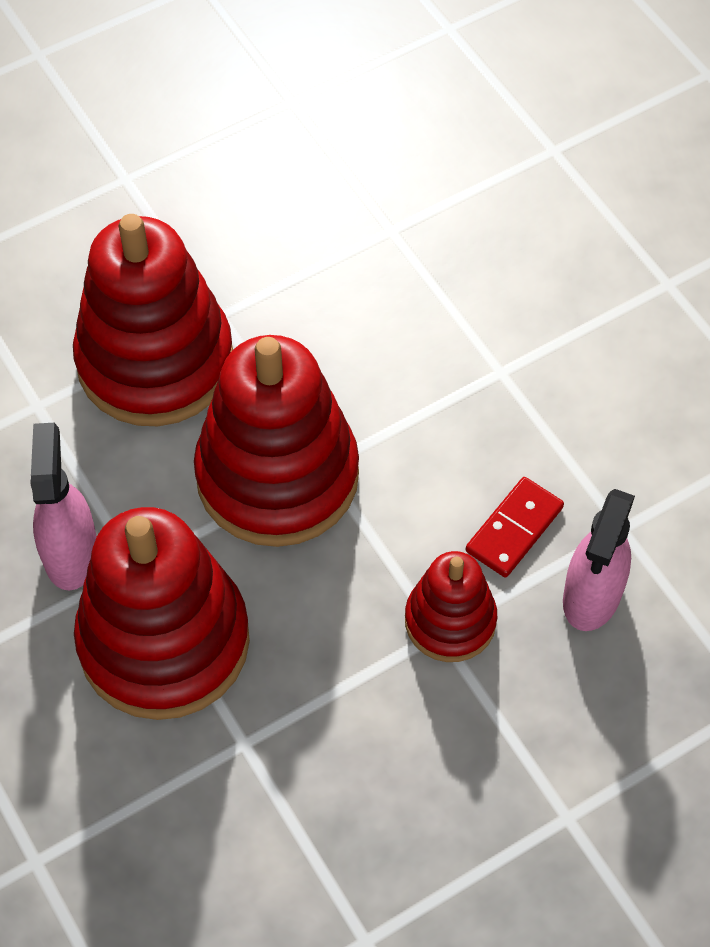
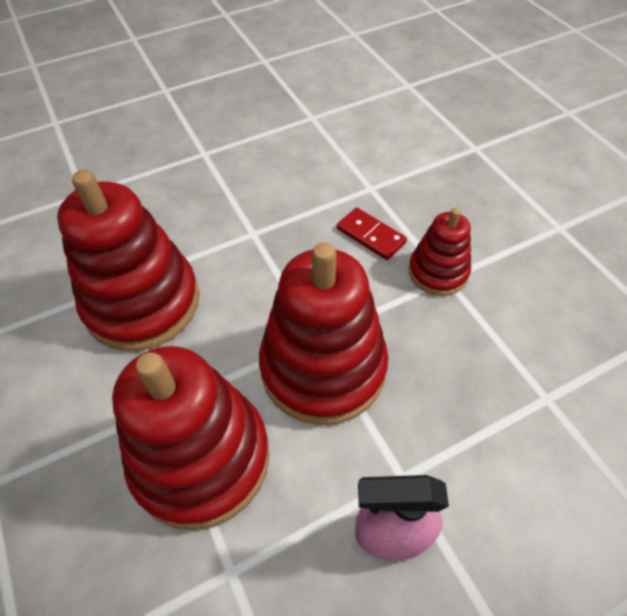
camera: 85 degrees left, 5 degrees down
red stacking toy [74,507,250,720] -> red stacking toy moved to [57,170,199,351]
pink spray bottle [563,489,635,631] -> none

